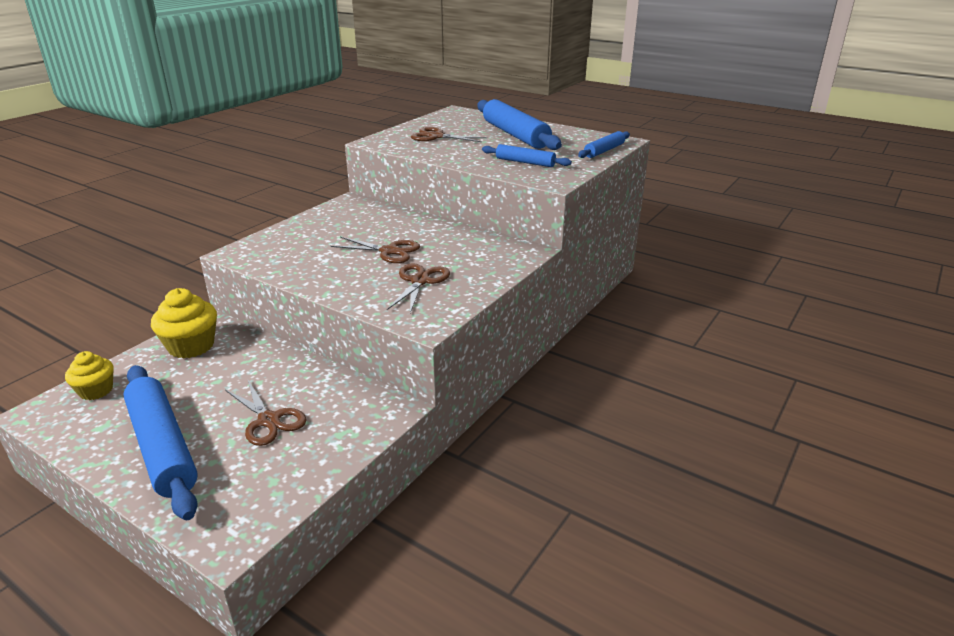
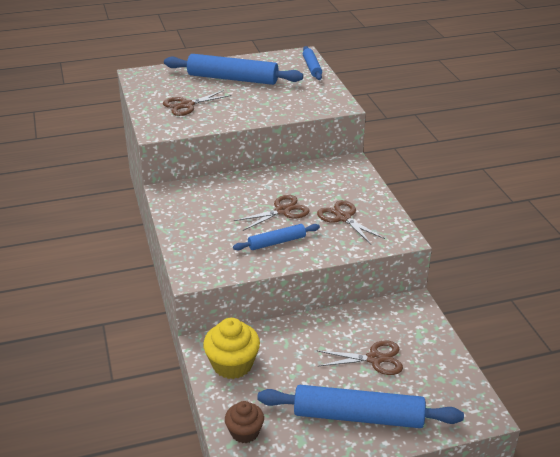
camera: 50 degrees left, 5 degrees up
yellow cupcake [65,351,114,400] -> brown cupcake [225,401,264,443]
blue rolling pin [482,144,572,167] -> blue rolling pin moved to [233,224,320,250]

